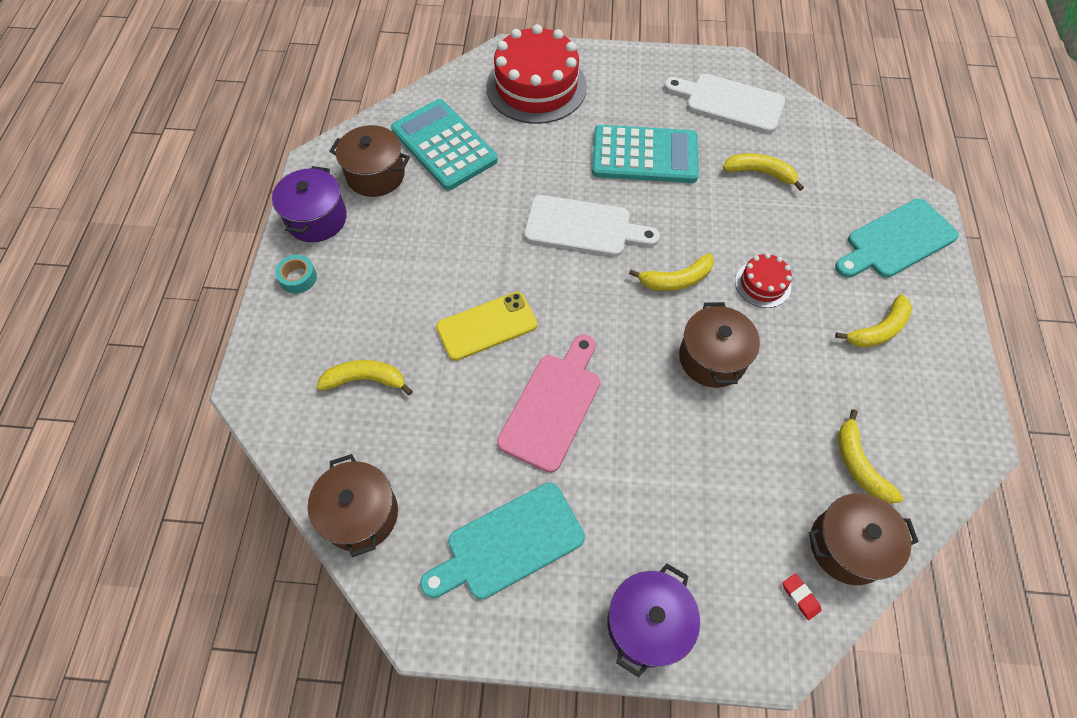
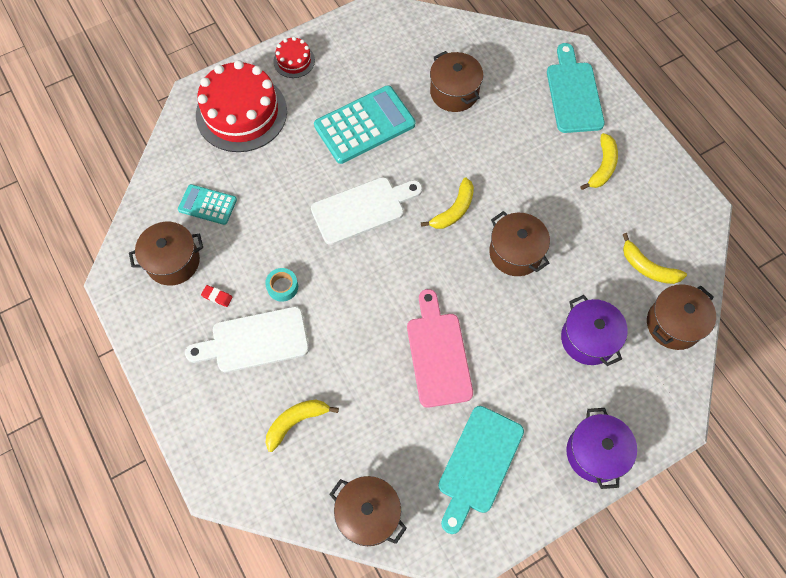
camera: 35 degrees left, 5 degrees up
purple pot [272,166,347,242] -> purple pot moved to [561,295,628,366]
turquoise tape [275,255,317,294] -> turquoise tape moved to [265,268,298,302]
turquoise calculator [391,99,498,190] -> turquoise calculator [178,184,237,225], size x0.55
yellow phone [436,292,537,361] -> none
white cutting board [664,74,785,133] -> white cutting board moved to [185,307,309,373]
yellow banana [723,153,804,191] -> brown pot [430,51,483,112]
red cake [735,253,792,308] -> red cake moved to [273,37,315,78]
red eraser [783,573,821,620] -> red eraser moved to [201,285,233,307]
turquoise cutting board [835,199,959,278] -> turquoise cutting board turned 150 degrees clockwise [547,43,605,133]

